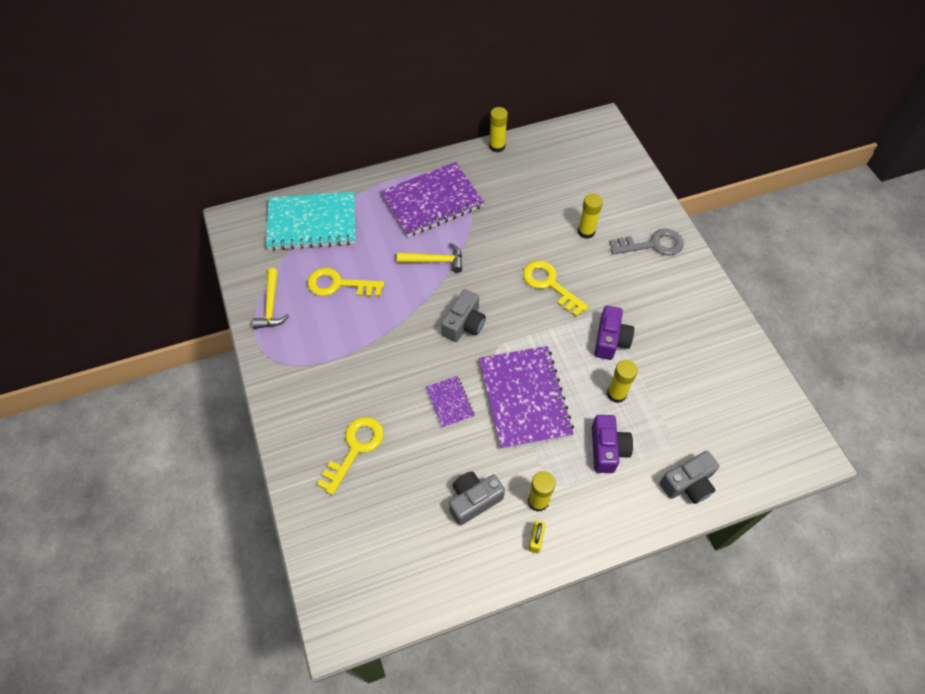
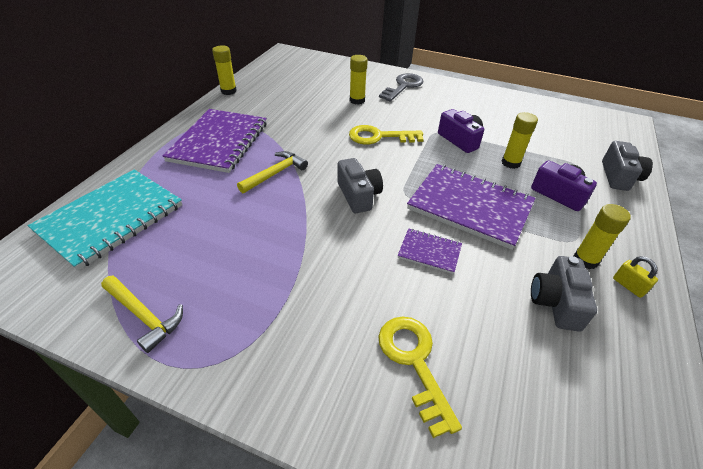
camera: 50 degrees left, 15 degrees down
yellow key [307,268,384,297] -> none

